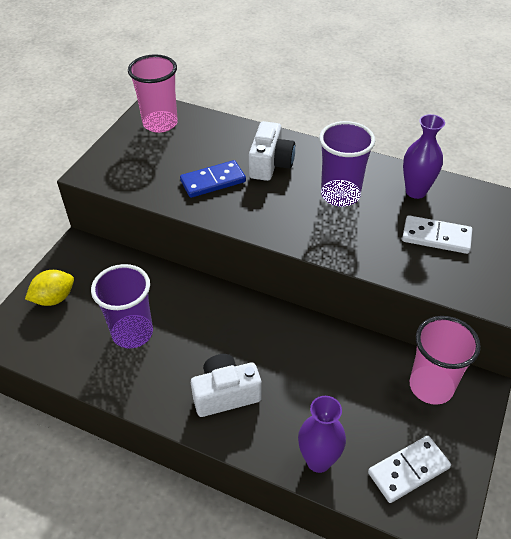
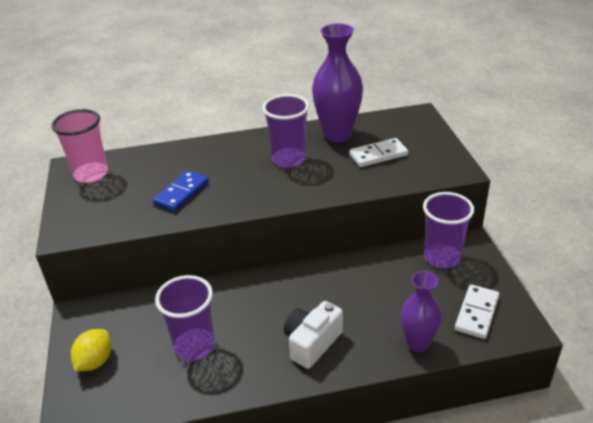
camera: 35 degrees left, 10 degrees down
white camera [249,121,295,181] -> none
purple vase [403,114,445,199] -> purple vase [312,23,363,143], size x1.58
pink cup [410,316,481,405] -> purple cup [423,192,474,268]

